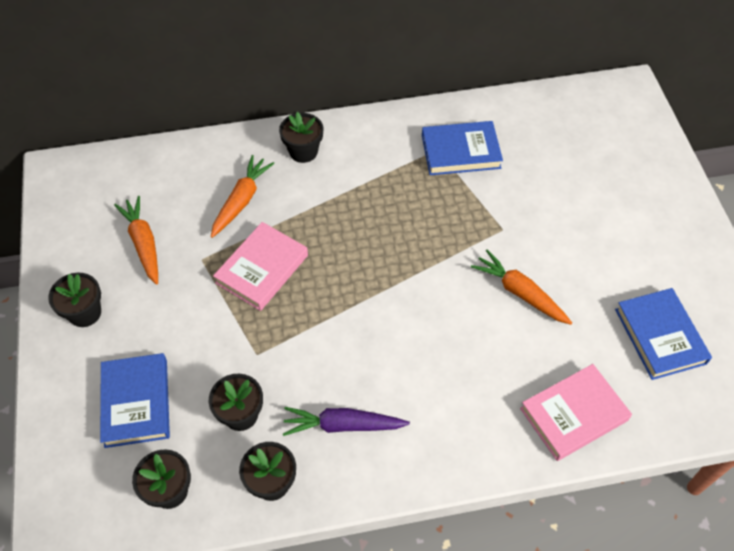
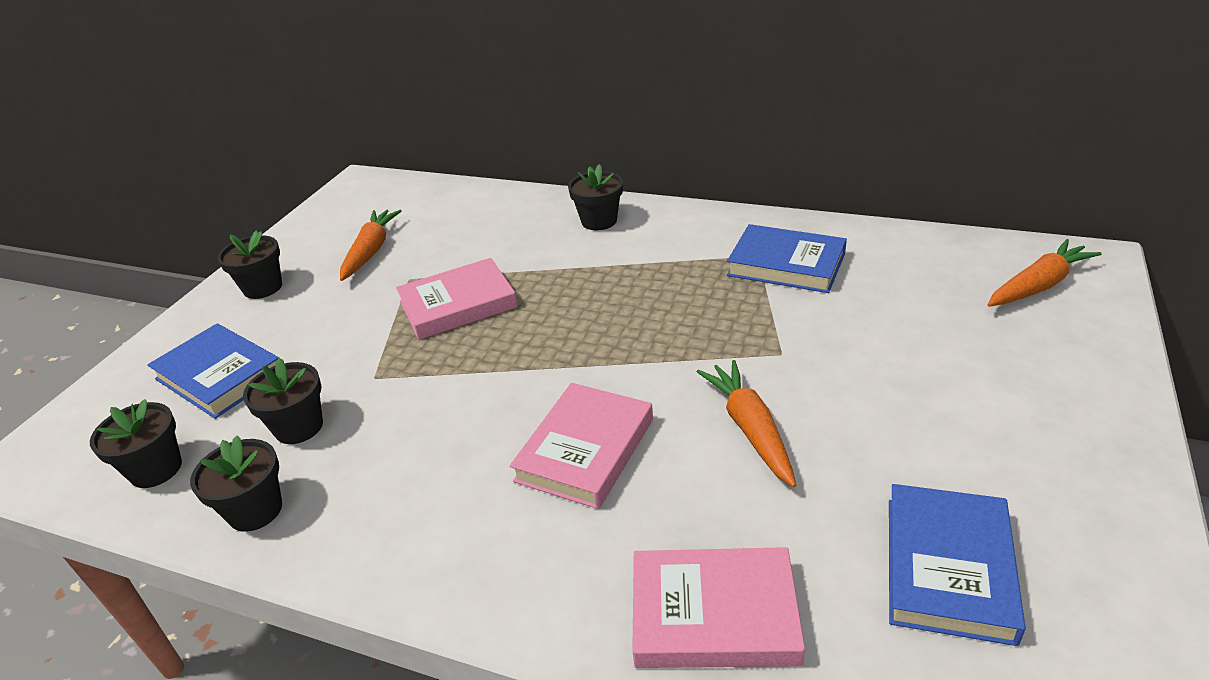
camera: 35 degrees right, 20 degrees down
blue book [100,353,170,448] -> blue book turned 75 degrees counterclockwise [147,323,279,419]
orange carrot [211,155,274,238] -> orange carrot moved to [987,239,1102,307]
purple carrot [283,407,410,436] -> none
none -> pink book [510,383,653,509]

